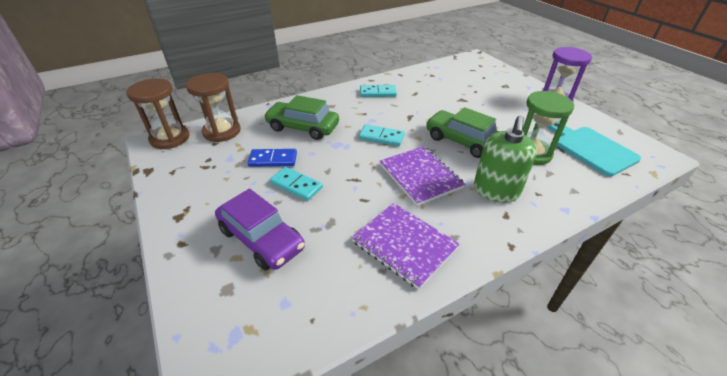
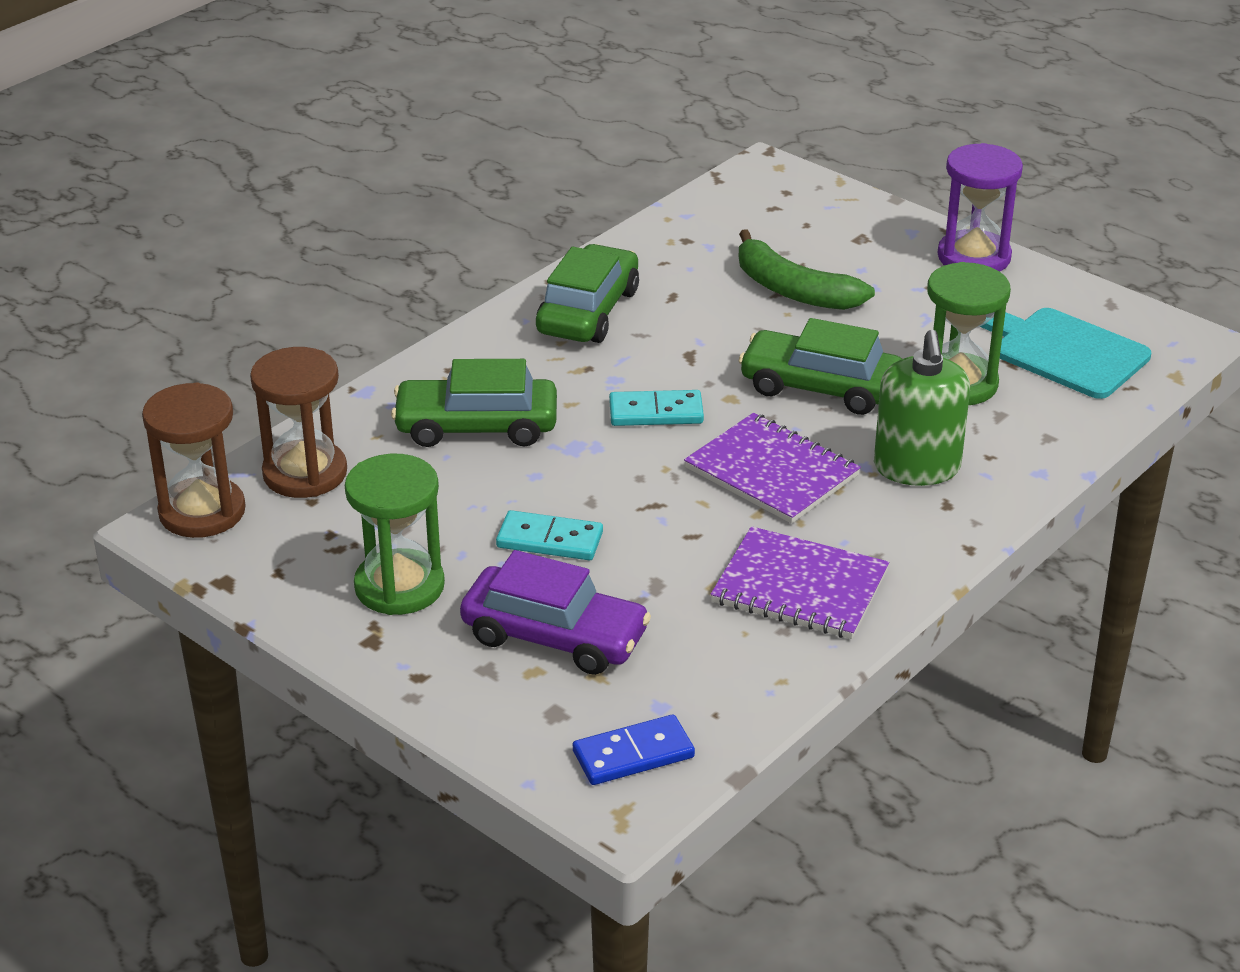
camera: 20 degrees left, 5 degrees down
blue domino [247,149,297,167] -> blue domino moved to [573,715,695,785]
turquoise domino [360,85,397,97] -> green car [536,244,639,343]
none -> green hourglass [345,454,445,615]
none -> green banana [739,229,875,310]

